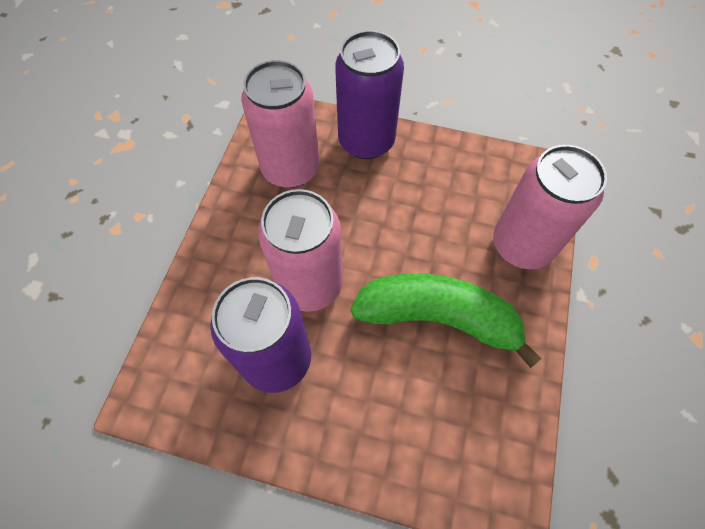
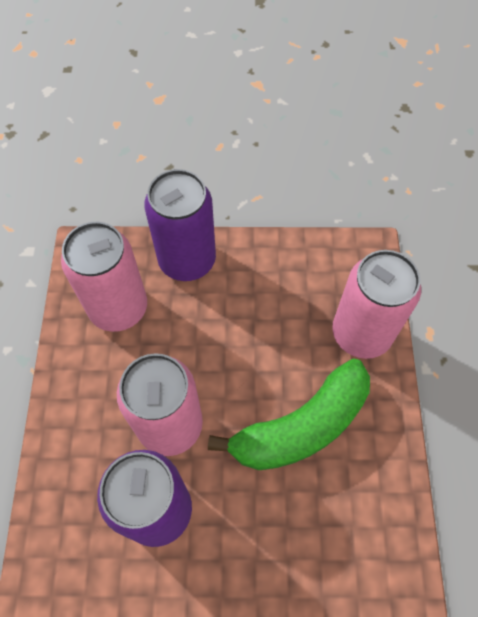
camera: 15 degrees left, 0 degrees up
green banana [350,273,542,368] -> green banana turned 150 degrees clockwise [208,359,370,470]

